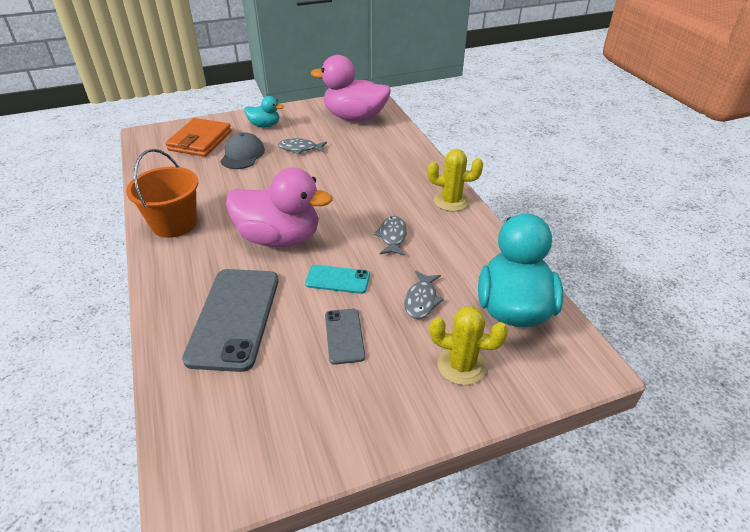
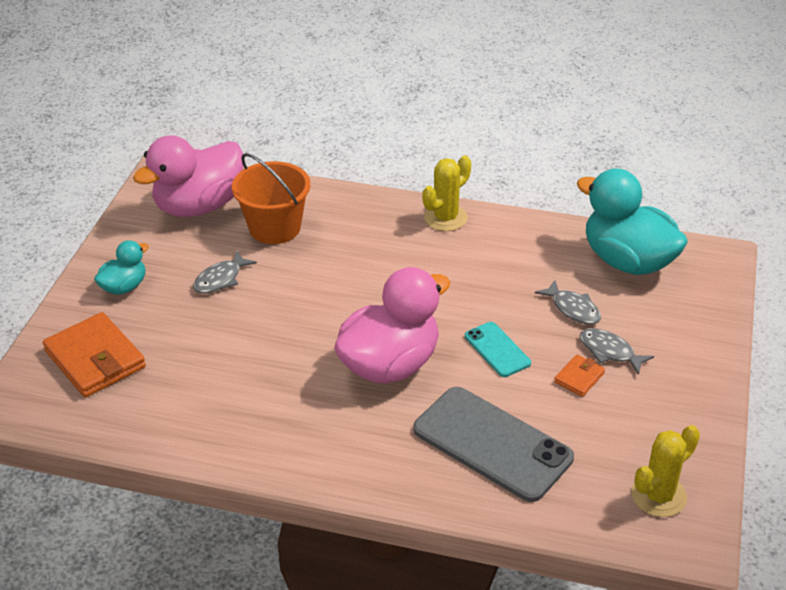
camera: 55 degrees left, 0 degrees up
orange bucket [126,149,198,238] -> orange bucket moved to [232,153,310,244]
grey cap [220,132,265,169] -> none
turquoise phone [305,265,370,294] -> turquoise phone turned 75 degrees counterclockwise [465,322,531,377]
grey phone [325,309,365,365] -> orange wallet [554,355,605,397]
grey fish [374,216,407,256] -> grey fish moved to [579,328,654,375]
yellow cactus [430,306,508,385] -> yellow cactus moved to [631,425,700,517]

